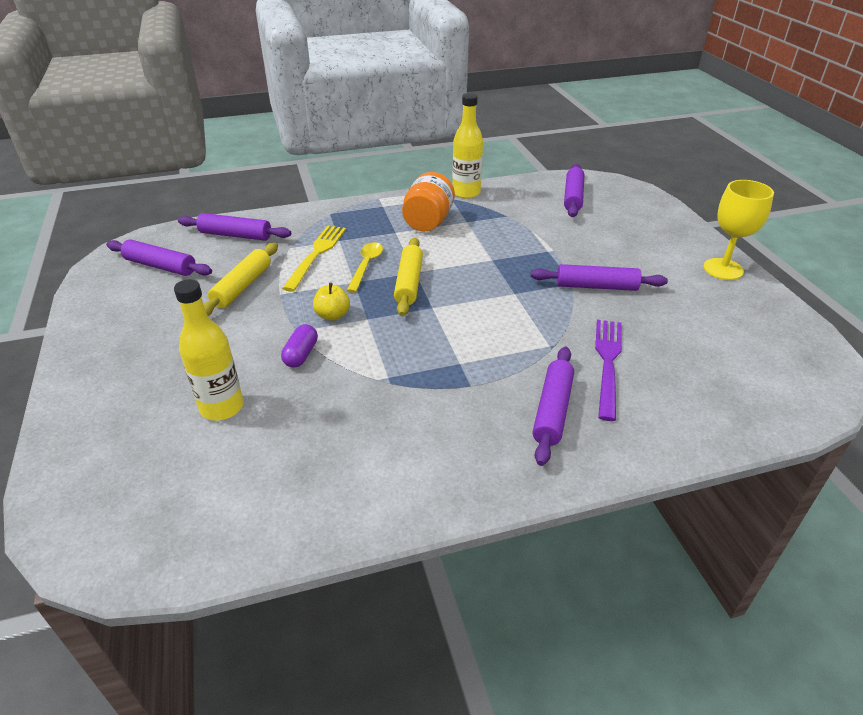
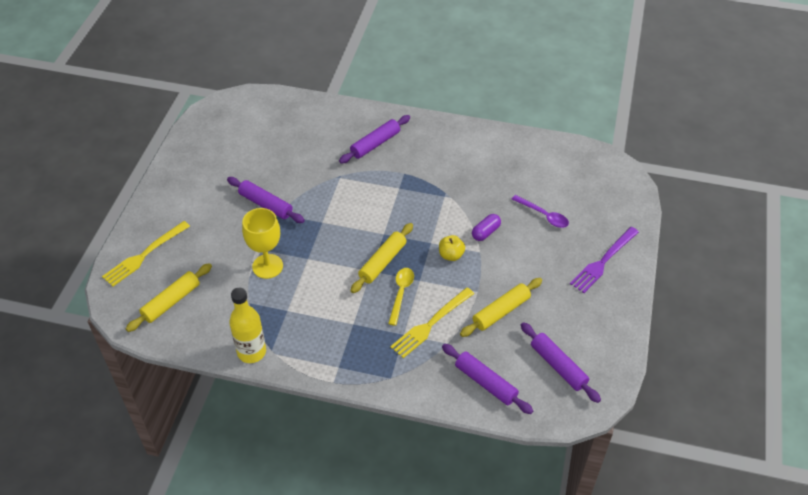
camera: 150 degrees left, 10 degrees up
yellow bottle [174,279,244,421] -> purple spoon [512,195,569,228]
yellow spoon [347,242,383,293] -> yellow spoon turned 150 degrees clockwise [388,268,414,326]
orange jar [402,172,455,232] -> none
purple rolling pin [564,164,584,217] -> yellow rolling pin [126,263,212,332]
purple fork [595,320,622,421] -> purple fork moved to [570,227,639,293]
yellow goblet [703,180,774,280] -> yellow goblet moved to [242,208,283,279]
none -> yellow fork [102,221,190,286]

